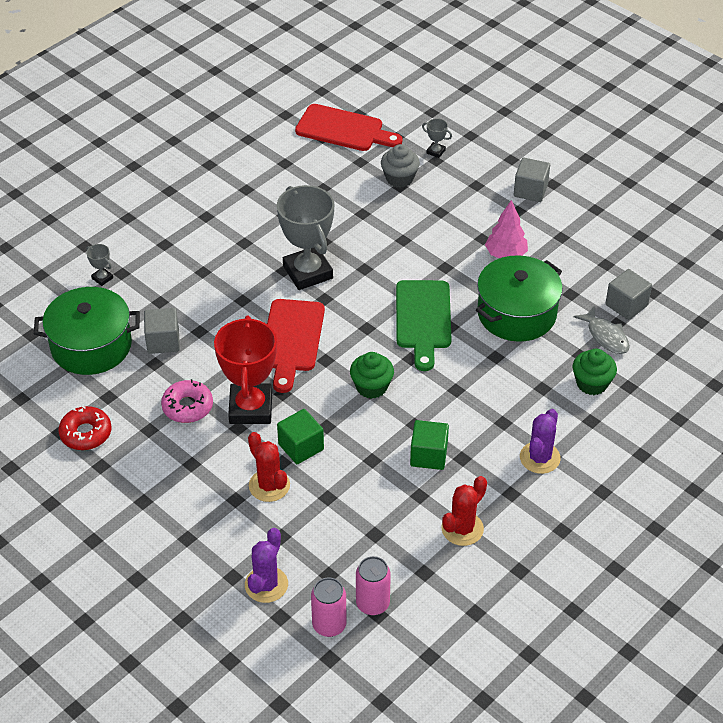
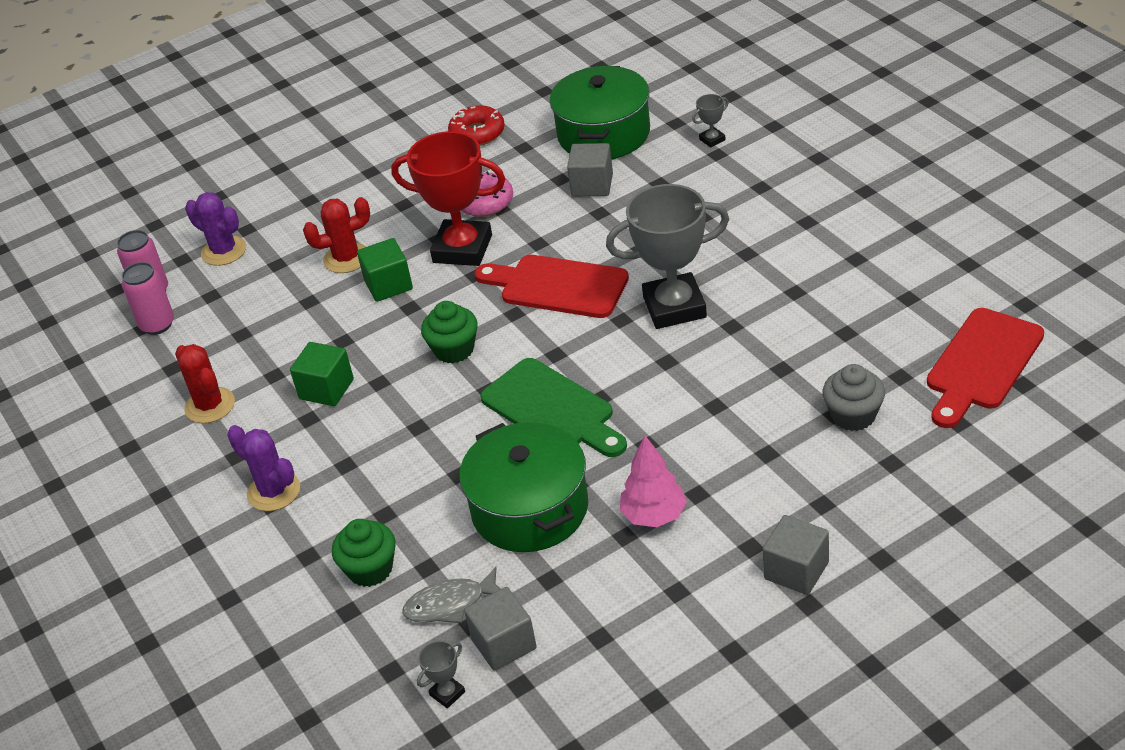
camera: 110 degrees right, 5 degrees down
green cutting board [396,280,452,371] -> green cutting board turned 150 degrees counterclockwise [480,358,627,457]
grey trophy [422,118,452,158] -> grey trophy moved to [417,641,465,708]

